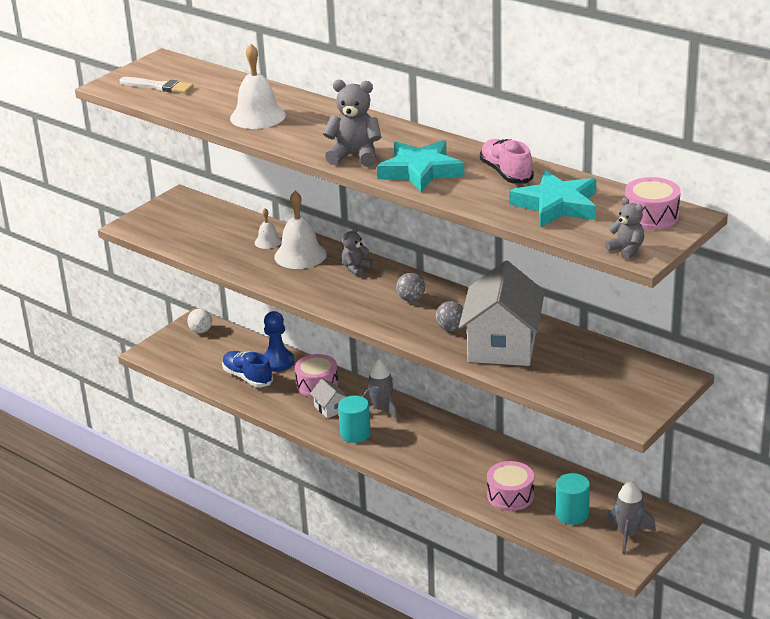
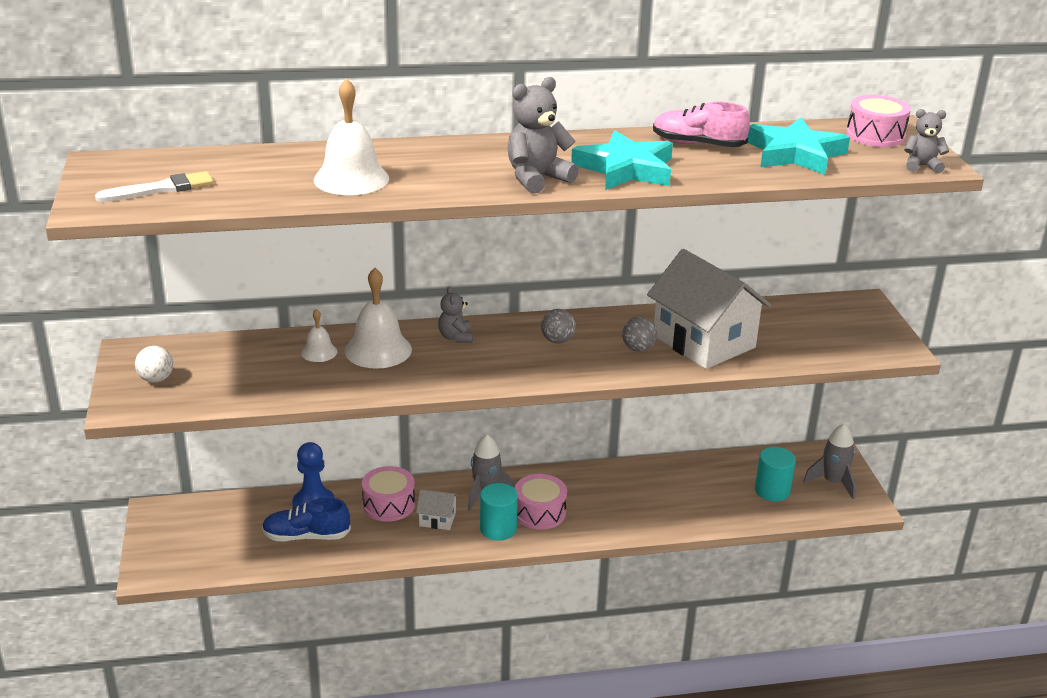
camera: 50 degrees left, 0 degrees up
white ball [187,309,212,333] -> white ball moved to [135,346,173,383]
pink drum [487,461,534,511] -> pink drum moved to [515,474,567,530]

